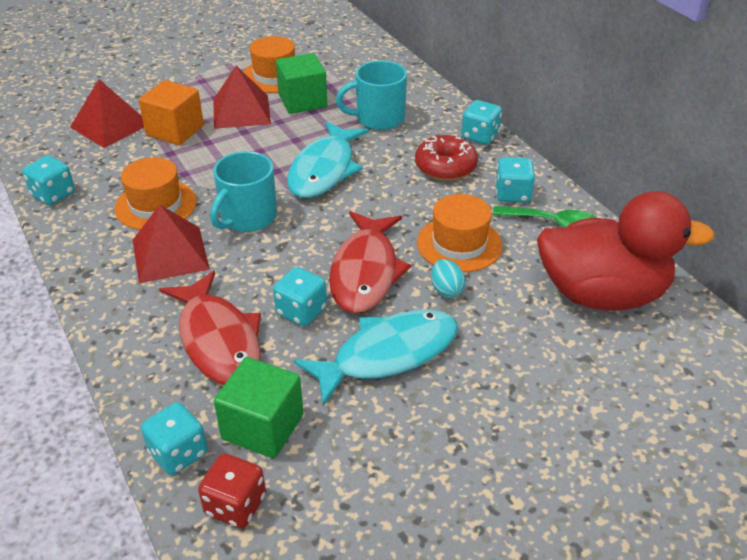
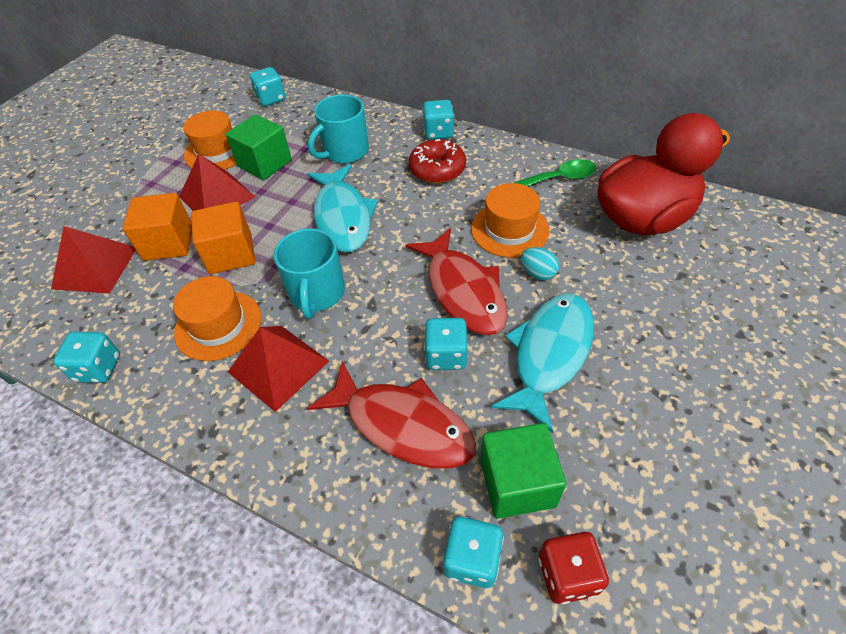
camera: 30 degrees left, 10 degrees up
turquoise dice [495,157,535,203] -> turquoise dice moved to [249,67,286,106]
none -> orange cube [191,201,255,274]

